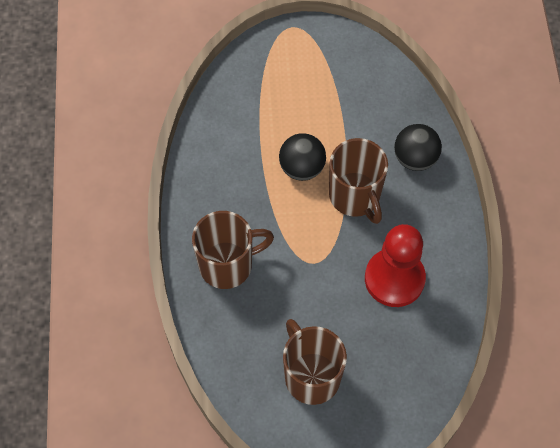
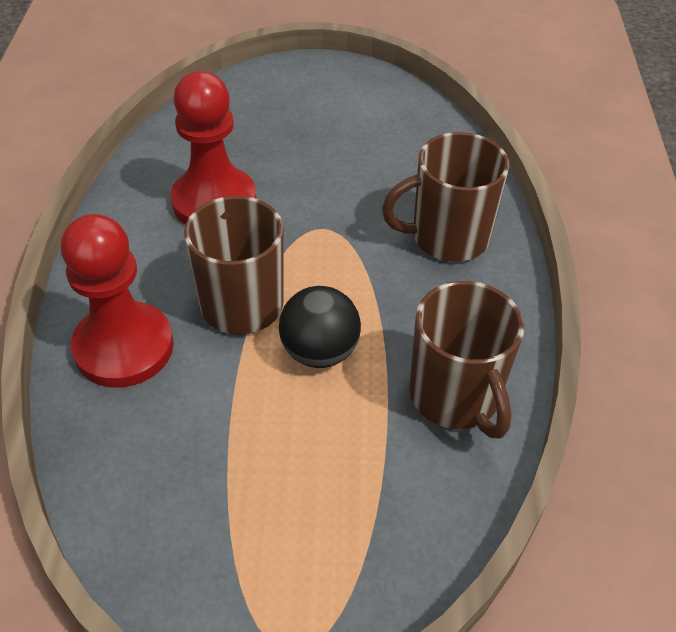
camera: 175 degrees left, 15 degrees down
brown mug [283,319,347,405] -> brown mug moved to [409,281,524,439]
black ball [394,124,442,171] -> red pawn [61,214,174,387]

